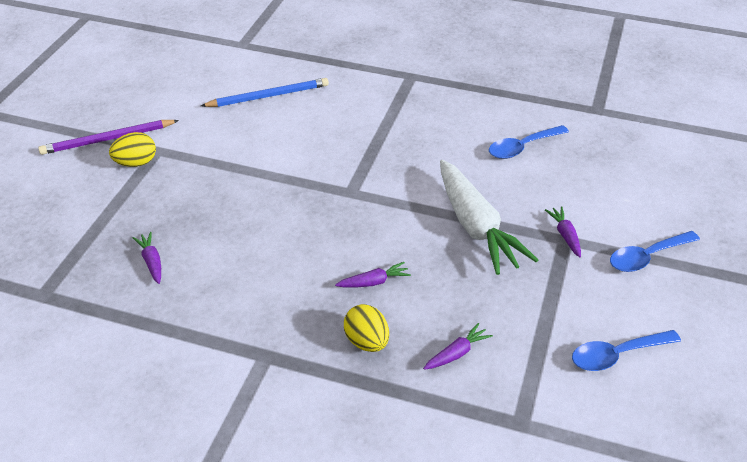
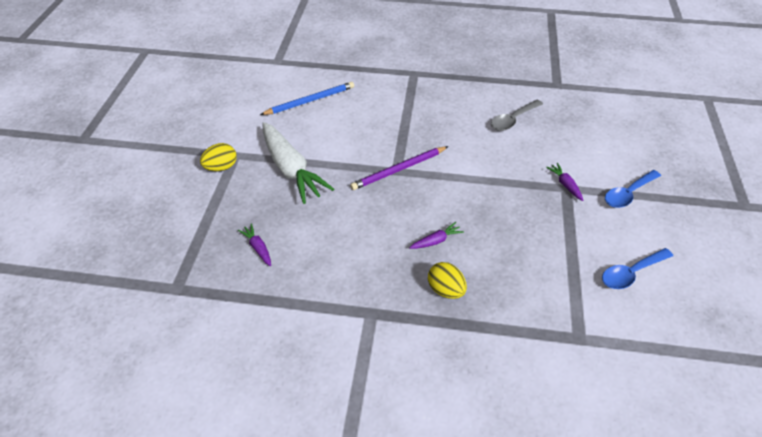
camera: 10 degrees left, 5 degrees up
purple pencil [38,120,179,155] -> purple pencil moved to [350,146,448,190]
purple carrot [423,323,493,370] -> none
white carrot [440,160,538,275] -> white carrot moved to [262,122,334,204]
blue spoon [489,125,569,159] -> grey spoon [491,100,543,131]

